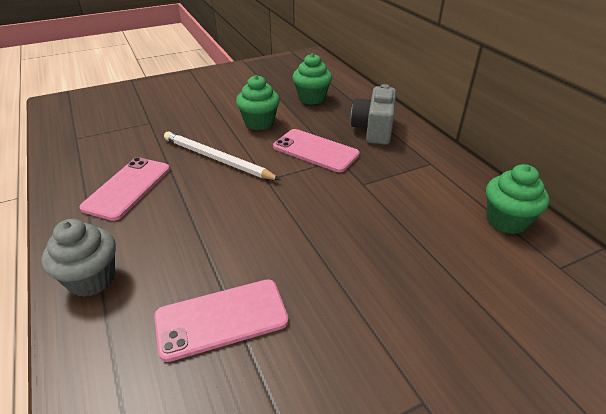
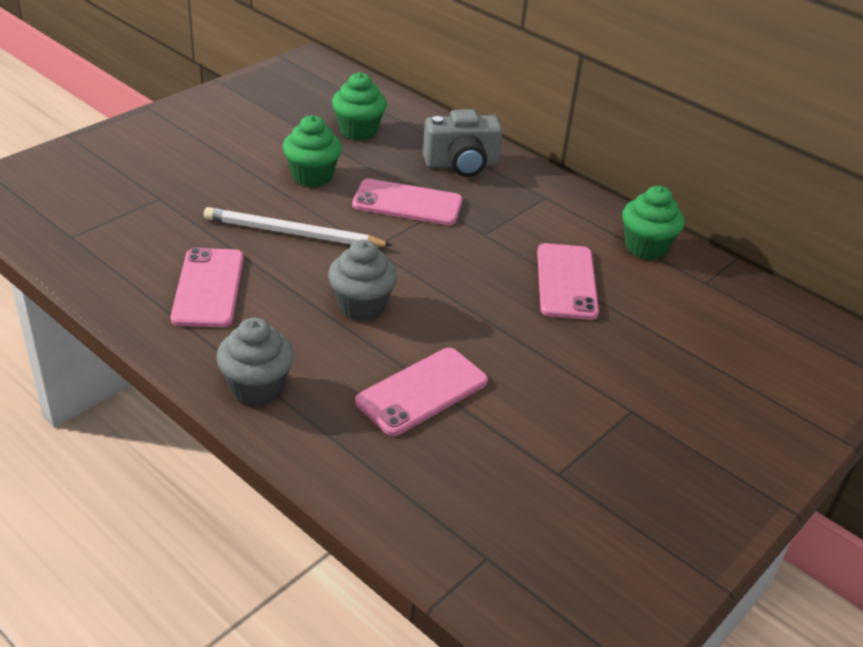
camera: 25 degrees left, 0 degrees up
grey camera [351,84,396,145] -> grey camera turned 90 degrees counterclockwise [423,109,503,177]
none -> grey cupcake [328,240,397,321]
none -> pink phone [537,243,599,320]

